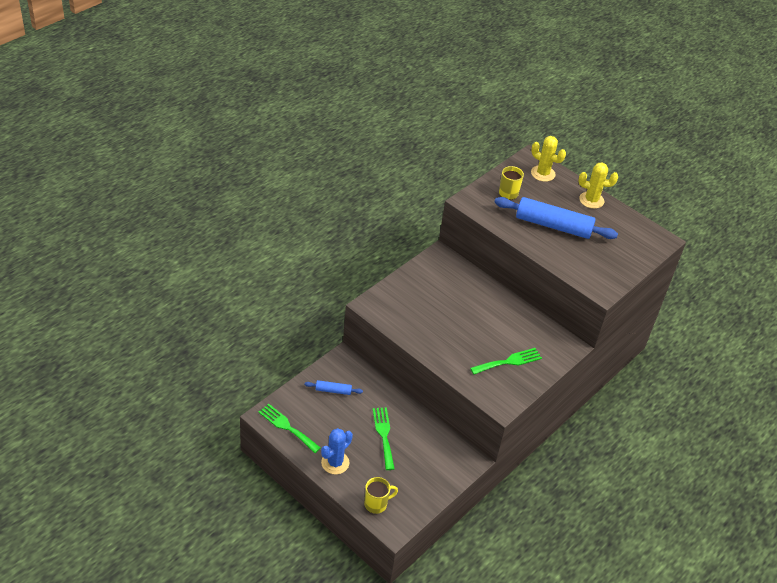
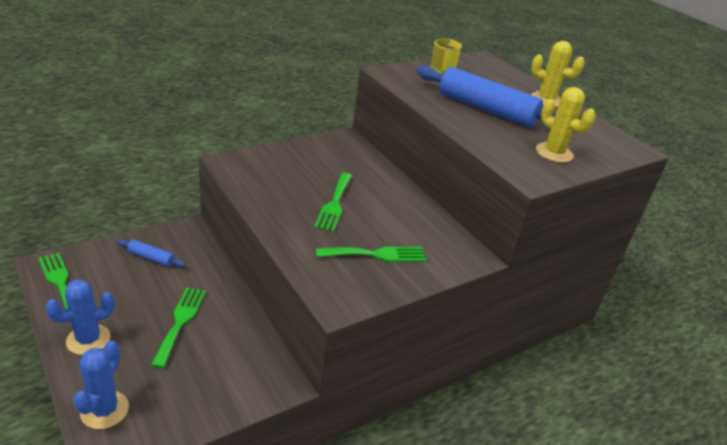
camera: 15 degrees right, 10 degrees down
yellow mug [365,477,398,514] -> blue cactus [73,341,129,429]
yellow cactus [531,136,566,182] -> yellow cactus moved to [536,87,596,163]
none -> green fork [314,173,352,232]

